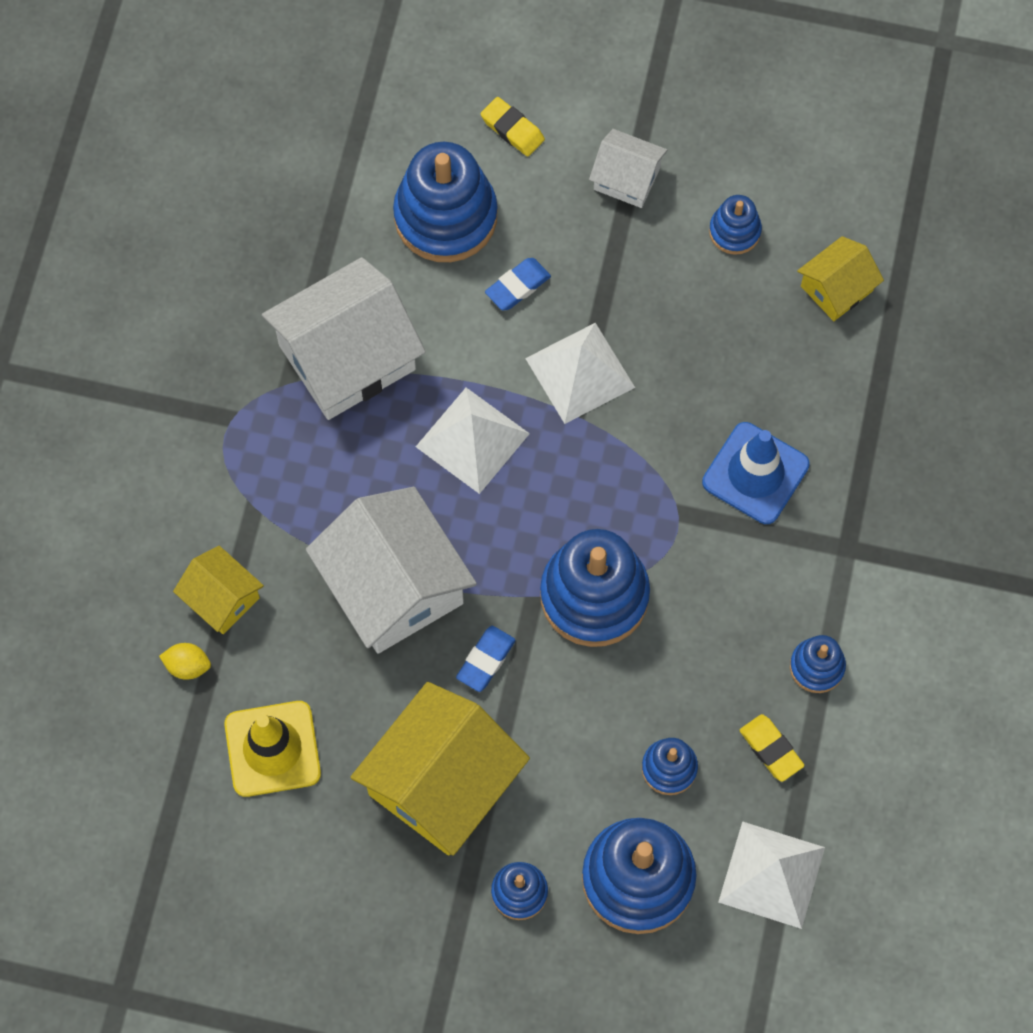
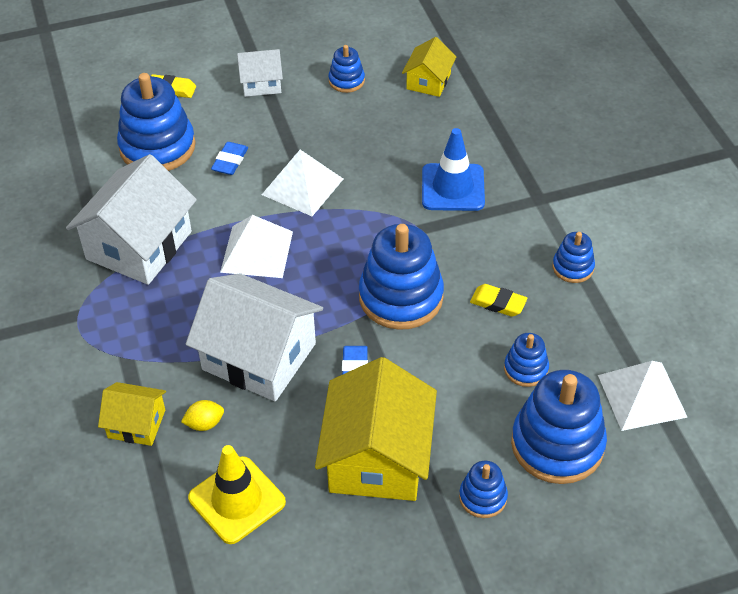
camera: 30 degrees left, 20 degrees down
yellow lemon [159,643,211,680] -> yellow lemon moved to [181,400,224,431]
yellow eraser [740,714,804,782] -> yellow eraser moved to [470,284,527,317]

